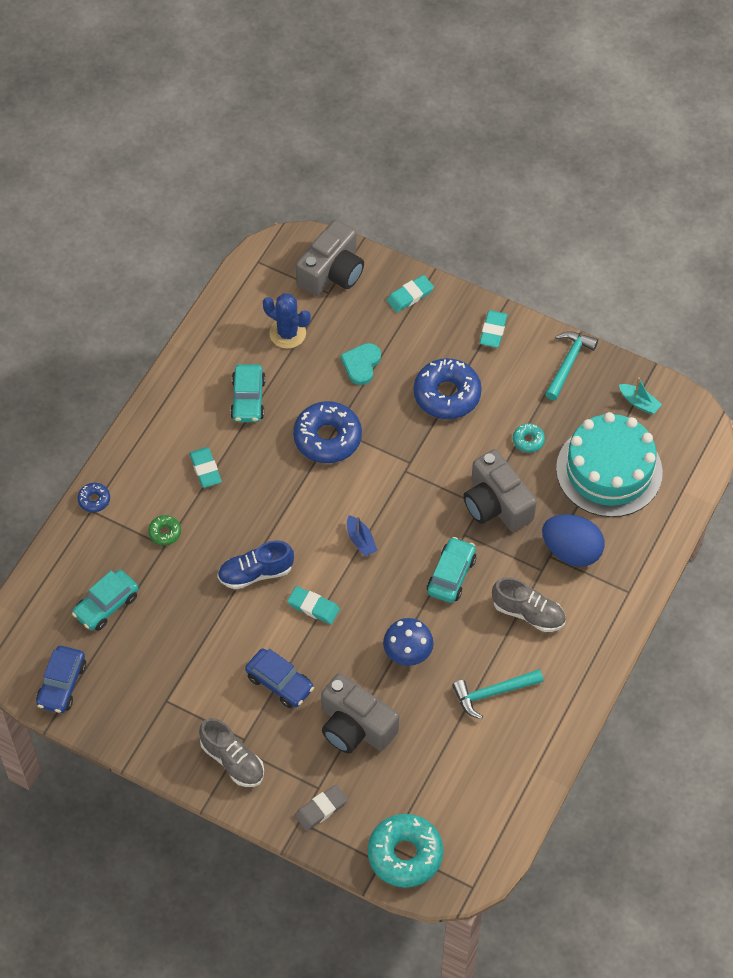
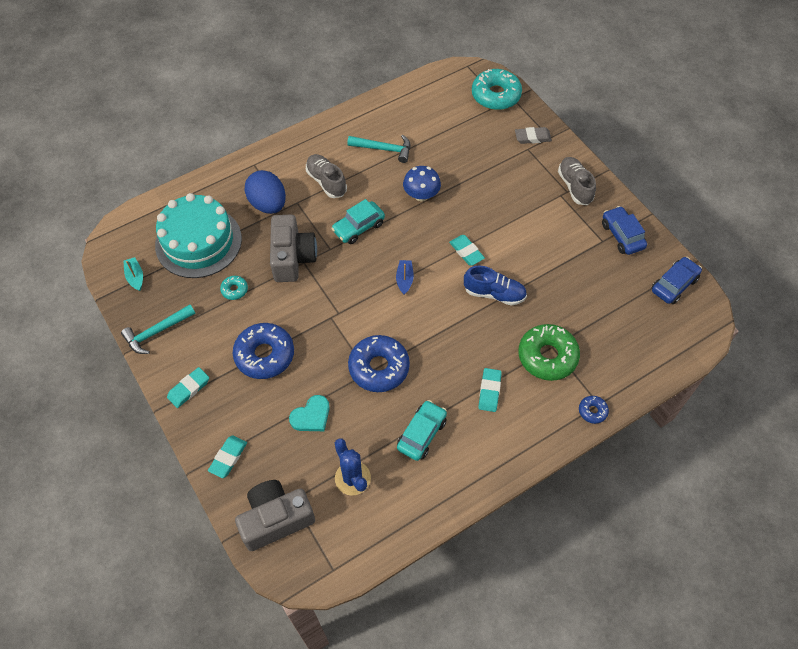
camera: 150 degrees left, 0 degrees up
turquoise car [72,570,138,631] -> none
green donut [148,515,181,545] -> green donut [518,324,580,381], size x2.13
blue car [245,649,314,708] -> blue car moved to [602,206,647,255]
grey camera [321,673,399,754] -> none
turquoise eraser [387,275,434,312] -> turquoise eraser turned 60 degrees counterclockwise [208,435,247,478]

